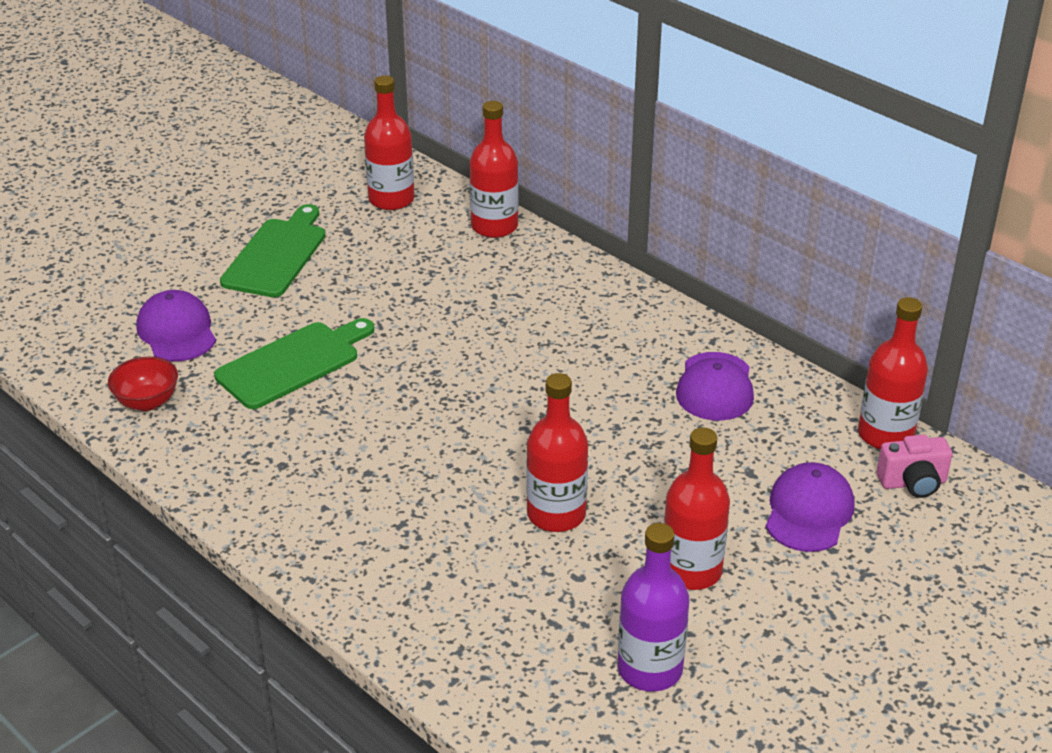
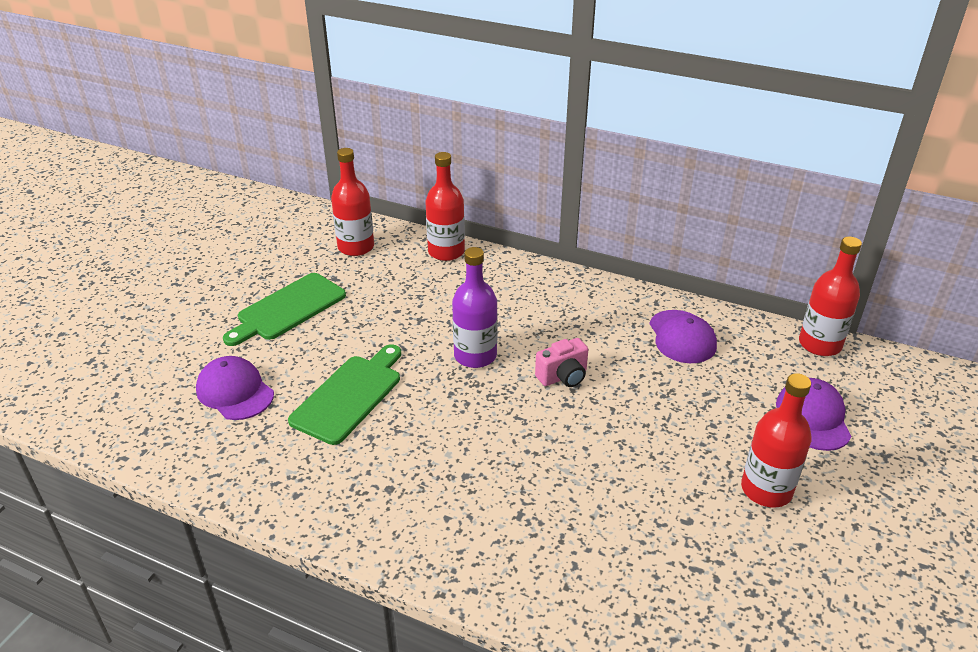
camera: 20 degrees left, 0 degrees up
red bowl [108,357,178,411] -> none
green cutting board [220,204,326,297] -> green cutting board turned 135 degrees counterclockwise [223,273,346,346]
red bottle [527,373,588,532] -> none
purple bottle [618,523,689,692] -> purple bottle moved to [452,247,498,368]
pink camera [877,435,952,498] -> pink camera moved to [535,338,588,387]

